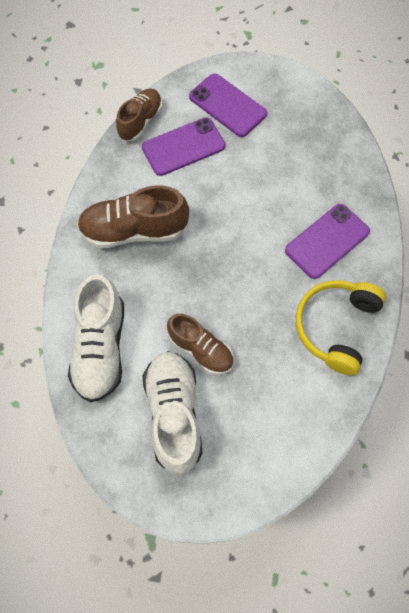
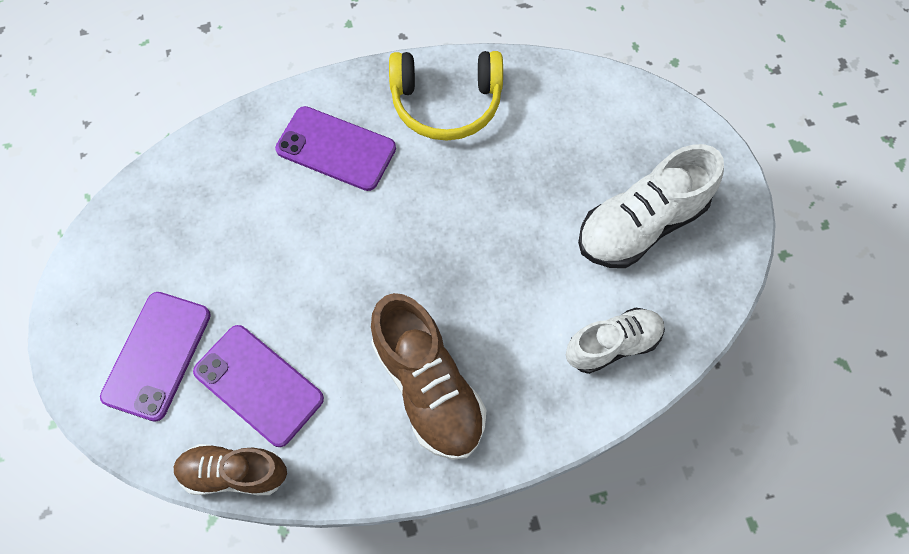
camera: 115 degrees left, 0 degrees up
white shoe [68,274,124,402] -> white shoe [566,308,665,374], size x0.65
brown shoe [167,313,234,375] -> none

